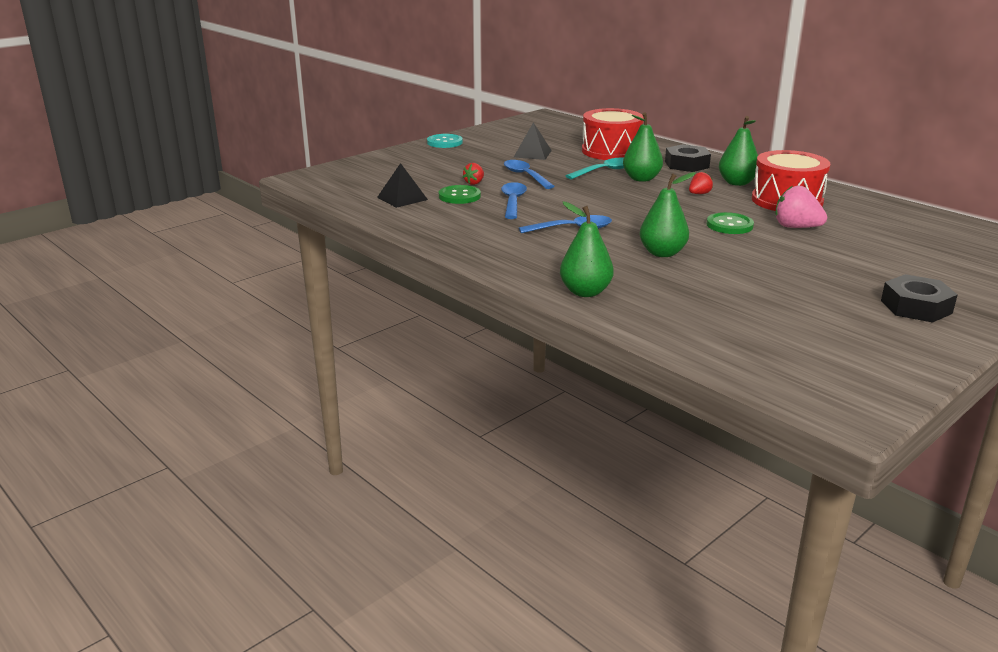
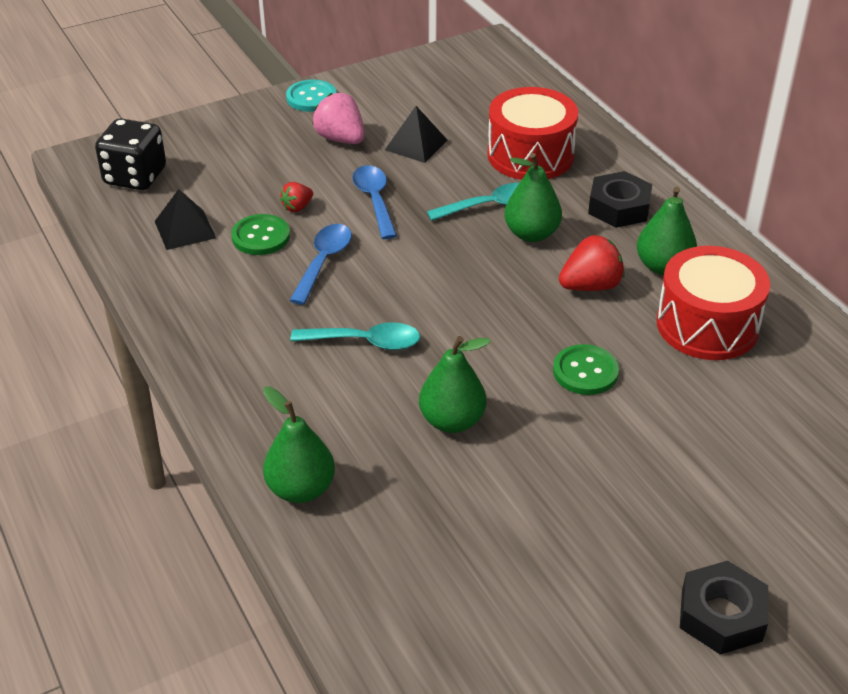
camera: 15 degrees right, 15 degrees up
blue spoon [519,215,612,233] -> turquoise spoon [291,322,420,350]
red strawberry [689,172,713,194] -> red strawberry [559,235,625,291], size x1.74
pink strawberry [775,186,827,228] -> pink strawberry moved to [312,93,364,144]
none -> black dice [95,118,166,190]

